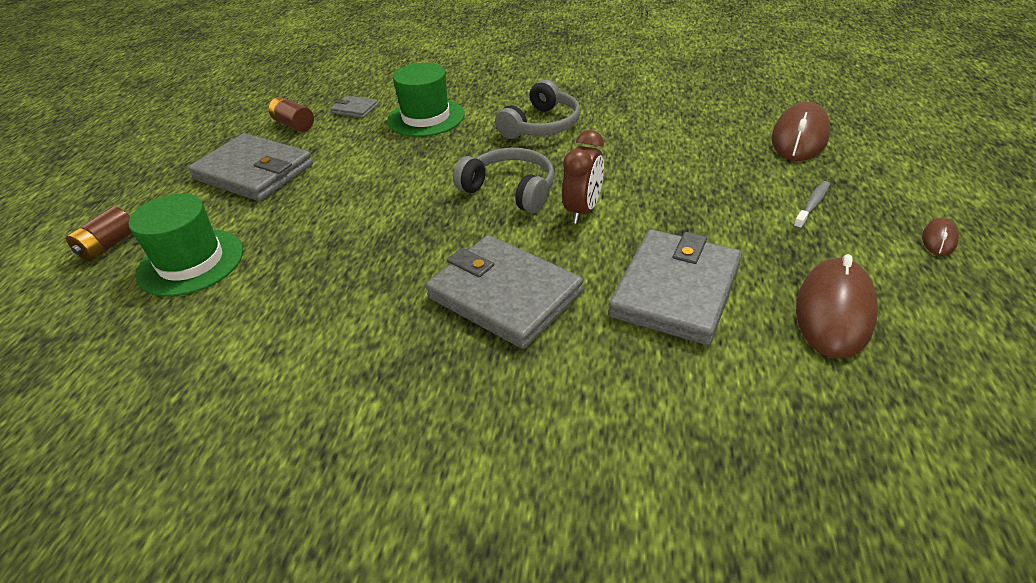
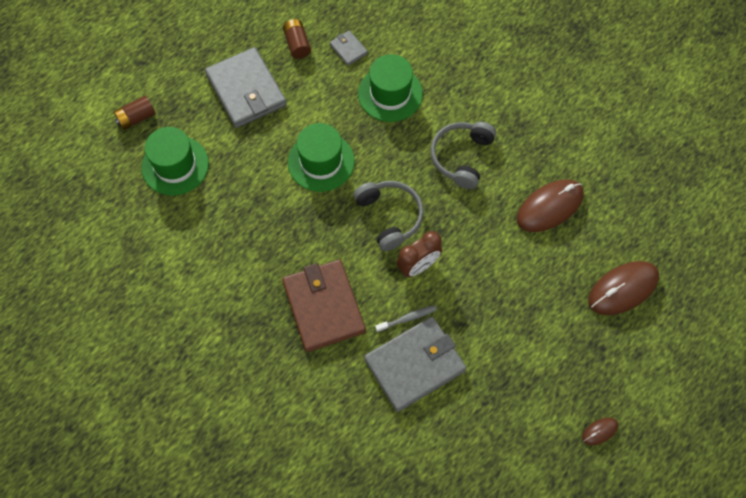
camera: 30 degrees right, 25 degrees up
grey wallet [426,235,583,349] -> brown wallet [282,260,366,352]
grey headphones [495,80,581,139] -> grey headphones turned 135 degrees clockwise [431,122,496,189]
grey toothbrush [793,181,830,229] -> grey toothbrush moved to [375,305,437,332]
brown mouse [796,254,878,358] -> brown mouse moved to [517,180,583,232]
none -> green hat [288,123,355,192]

